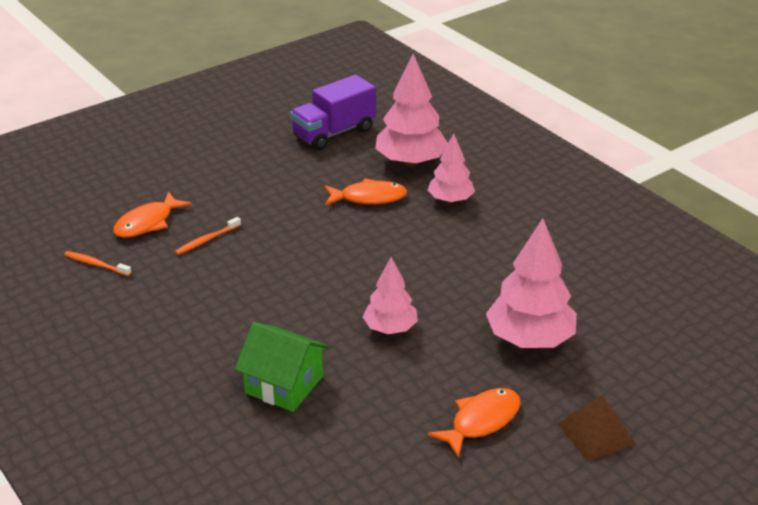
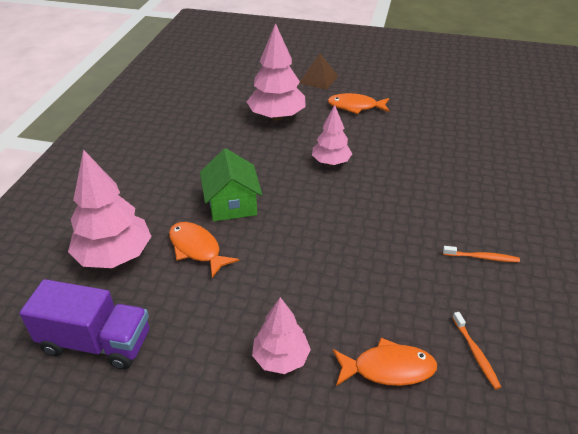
camera: 130 degrees left, 5 degrees up
orange toothbrush [175,217,241,255] -> orange toothbrush moved to [443,246,520,262]
green house [235,322,329,412] -> green house moved to [200,148,262,221]
pink tree [428,134,475,203] -> pink tree moved to [252,297,311,374]

